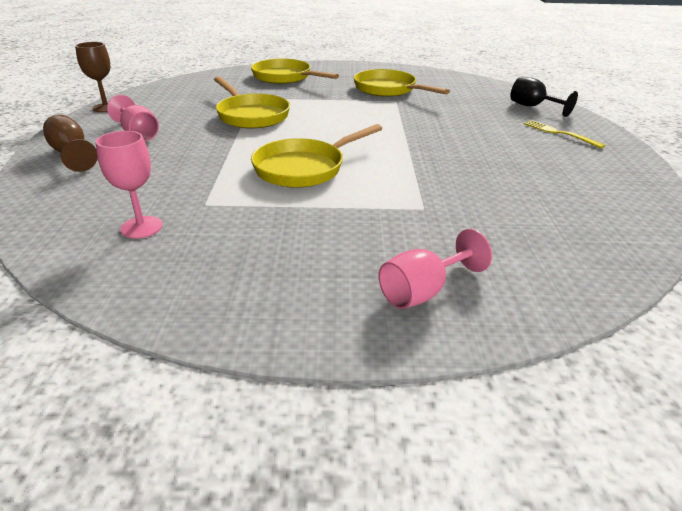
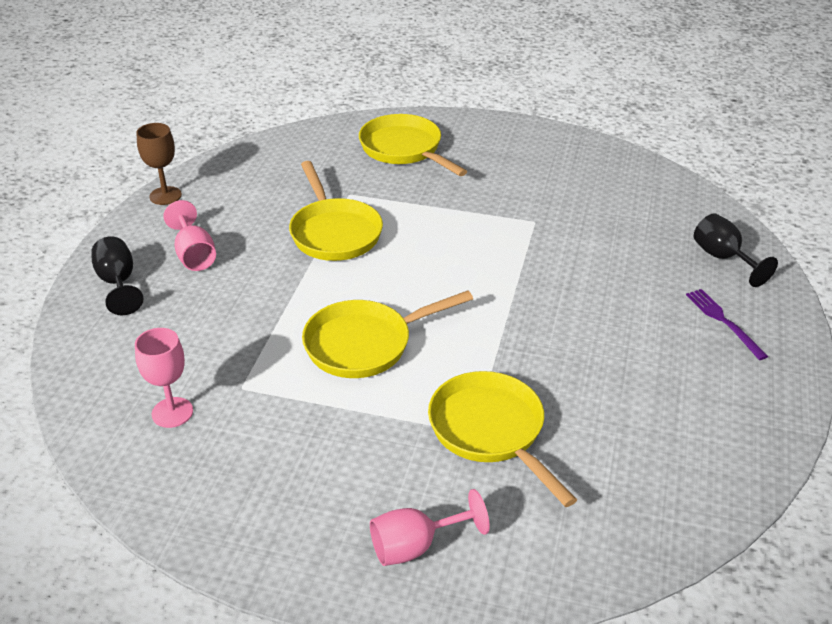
camera: 15 degrees right, 5 degrees up
brown goblet [43,115,98,172] -> black goblet [91,236,143,315]
yellow pan [354,69,450,97] -> yellow pan moved to [428,371,577,507]
yellow fork [524,120,605,149] -> purple fork [686,289,768,360]

